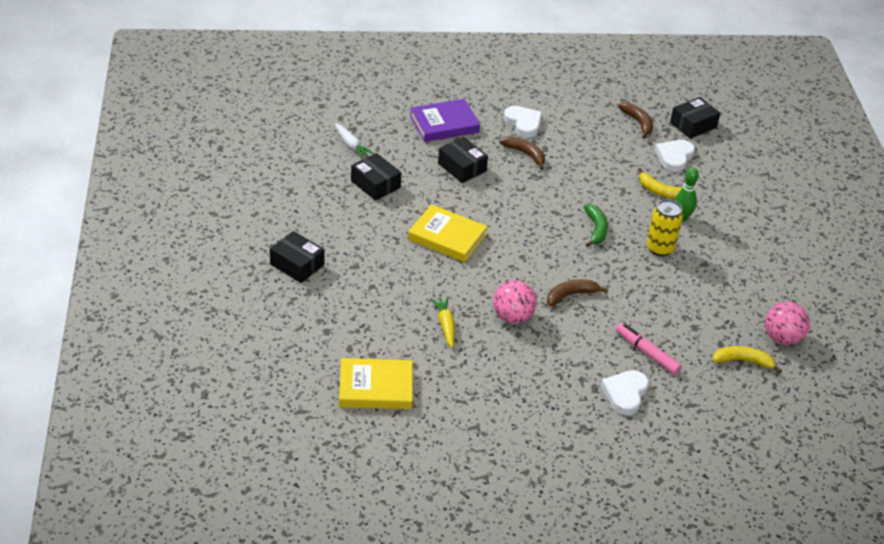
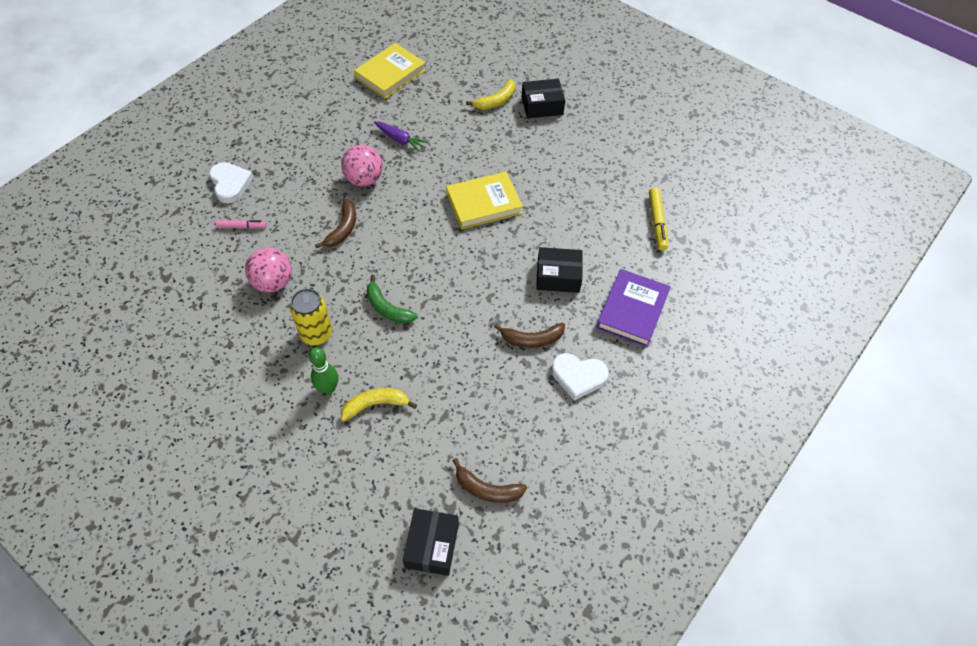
camera: 135 degrees right, 15 degrees up
white carrot [335,123,374,159] -> yellow marker [649,188,668,251]
black box [351,153,401,201] -> none
yellow carrot [431,296,455,348] -> purple carrot [374,121,429,152]
pink marker [616,323,682,375] -> pink marker [216,220,267,229], size x0.65
white heart [655,140,695,172] -> none
yellow banana [712,346,782,373] -> yellow banana moved to [466,79,515,110]
pink ball [765,302,810,345] -> pink ball moved to [245,247,292,292]

